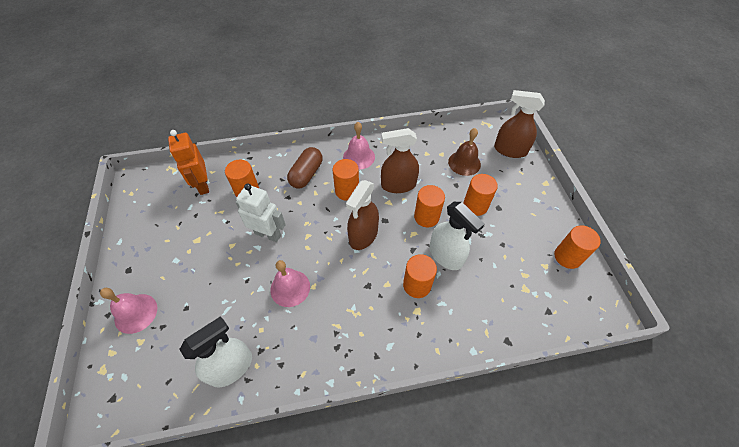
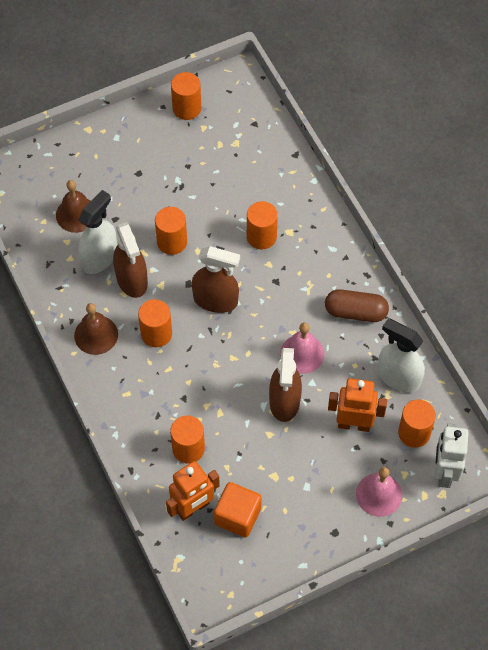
camera: 105 degrees left, 5 degrees up
white robot [236,184,286,242] -> white robot moved to [434,423,469,488]
brown capsule [287,147,322,188] -> brown capsule moved to [325,289,389,322]
pink bell [343,122,375,170] -> brown bell [74,303,118,355]
white spray bottle [430,202,485,270] -> white spray bottle moved to [78,190,117,274]
orange cylinder [463,174,498,216] -> orange cylinder moved to [398,399,436,448]
brown spray bottle [494,90,545,158] -> brown spray bottle moved to [269,348,302,422]
none -> orange cube [214,482,262,538]
none -> orange robot [328,378,387,432]

